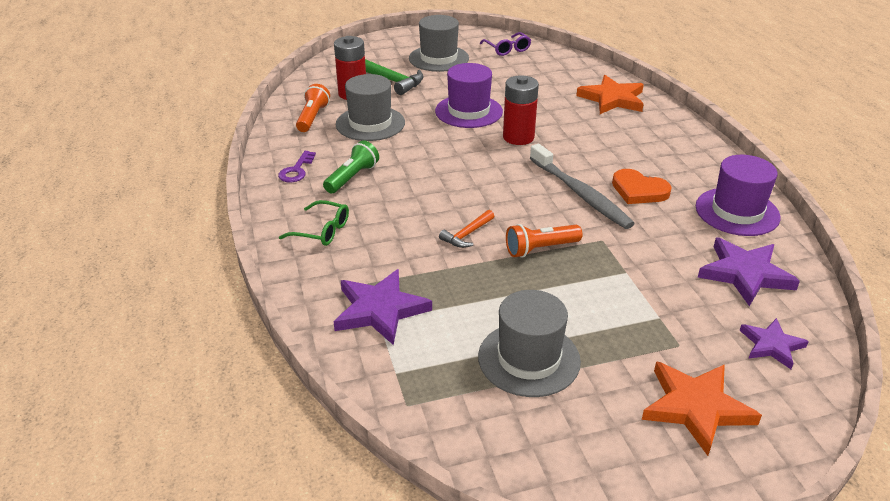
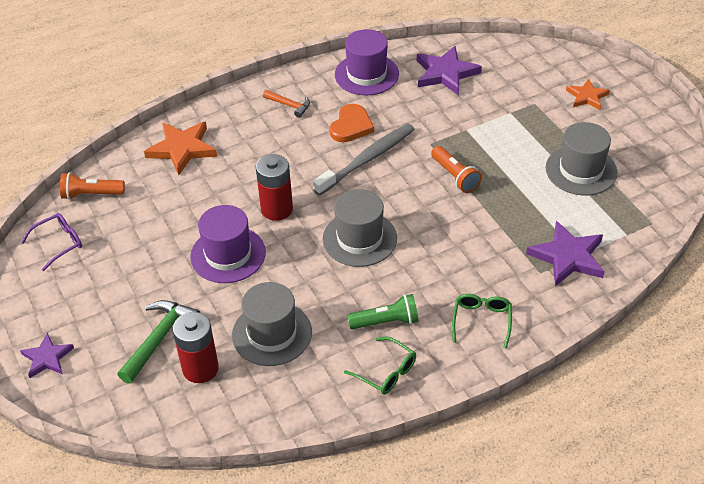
camera: 100 degrees left, 10 degrees up
purple key [278,151,316,182] -> green glasses [344,337,416,395]
orange flashlight [296,84,330,132] -> orange flashlight moved to [60,172,125,200]
green flashlight [323,140,379,193] -> green flashlight turned 150 degrees clockwise [347,294,419,329]
grey hat [409,15,469,72] -> grey hat moved to [323,189,397,267]
orange hammer [439,210,495,248] -> orange hammer moved to [263,90,310,118]
orange star [642,361,762,456] -> orange star [566,79,610,110], size x0.62
purple star [740,318,809,369] -> purple star moved to [20,333,74,378]

